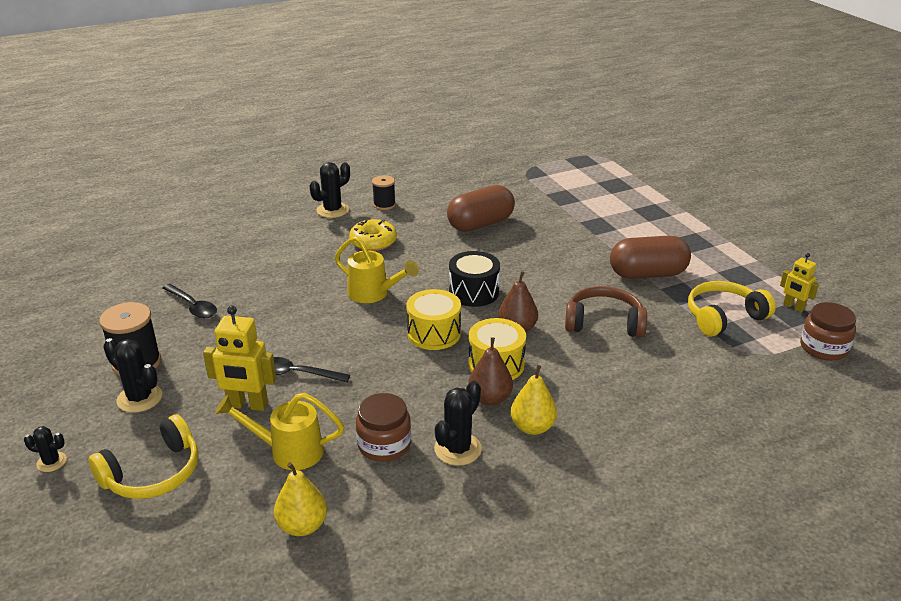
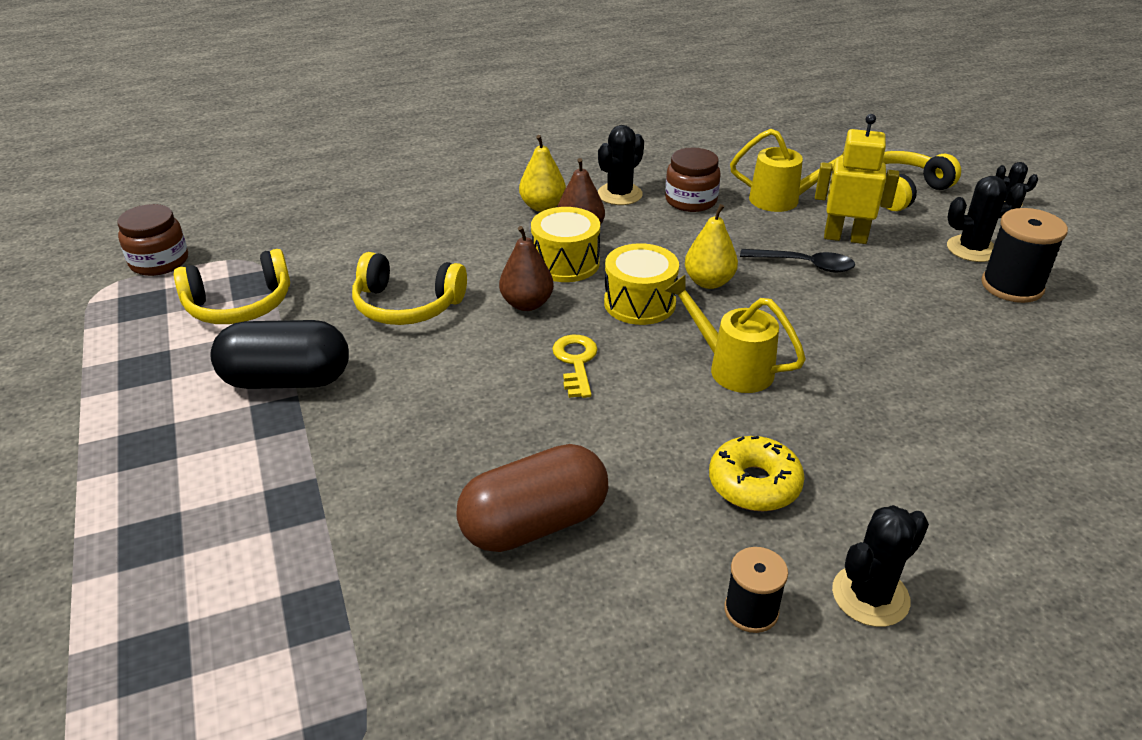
camera: 175 degrees left, 5 degrees up
black cactus [103,338,162,413] -> black cactus turned 45 degrees counterclockwise [947,176,1027,262]
black spoon [162,284,217,318] -> none
yellow pear [274,462,327,536] -> yellow pear moved to [685,204,738,289]
black drum [449,251,500,307] -> yellow key [552,335,598,398]
brown headphones [565,286,647,338] -> yellow headphones [352,252,467,325]
brown capsule [610,236,691,279] -> black capsule [210,320,349,389]
yellow robot [780,253,819,312] -> none

